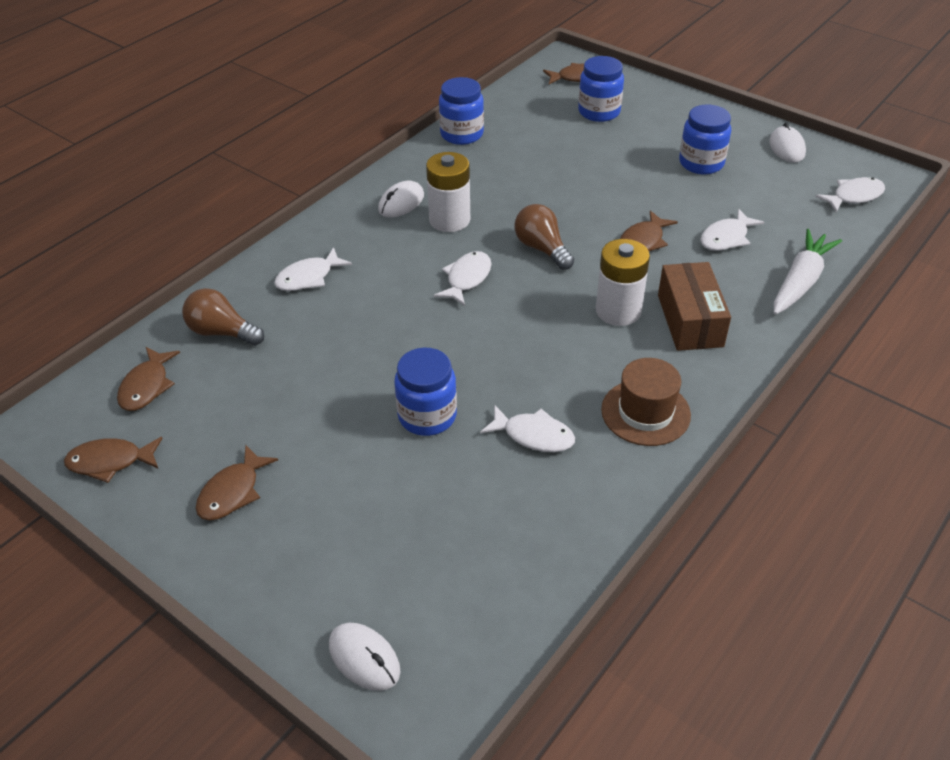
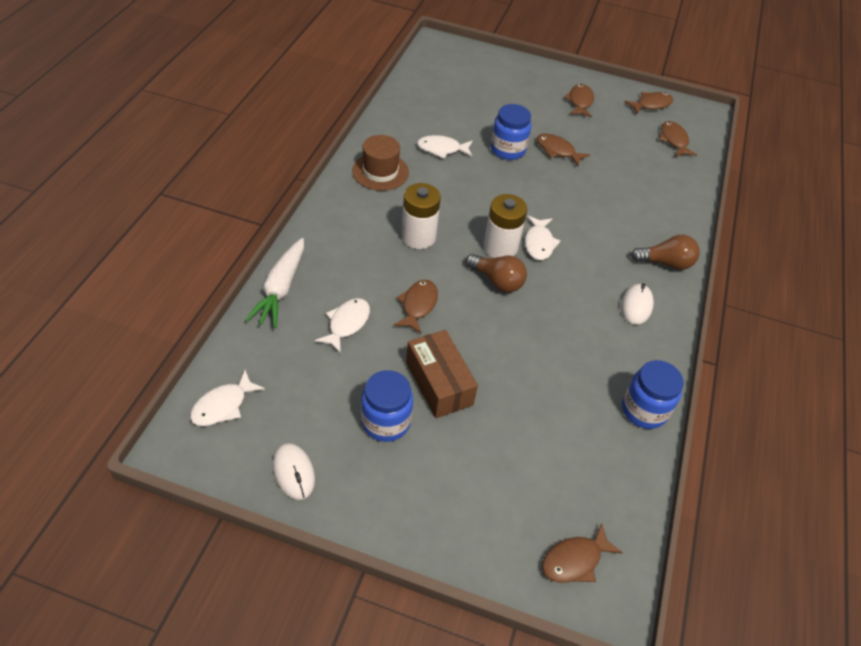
camera: 155 degrees right, 5 degrees up
brown light bulb [182,288,264,346] -> brown light bulb moved to [631,235,700,270]
white fish [274,247,352,291] -> none
white mouse [329,623,400,691] -> none
white battery [426,152,470,232] -> white battery moved to [483,194,527,258]
blue jar [578,56,624,122] -> none
brown box [658,262,731,351] -> brown box moved to [406,330,478,418]
none -> brown fish [537,133,590,166]

